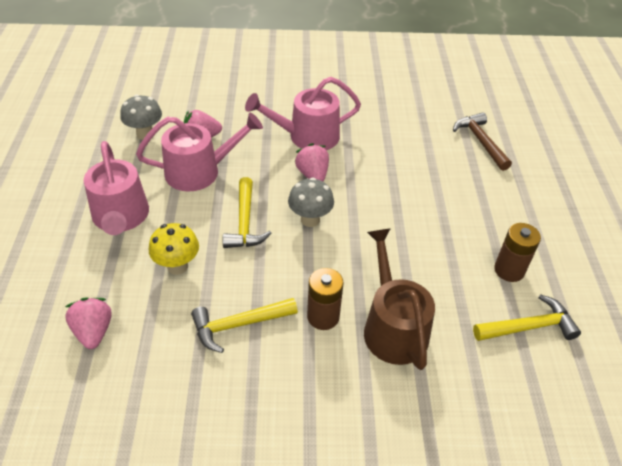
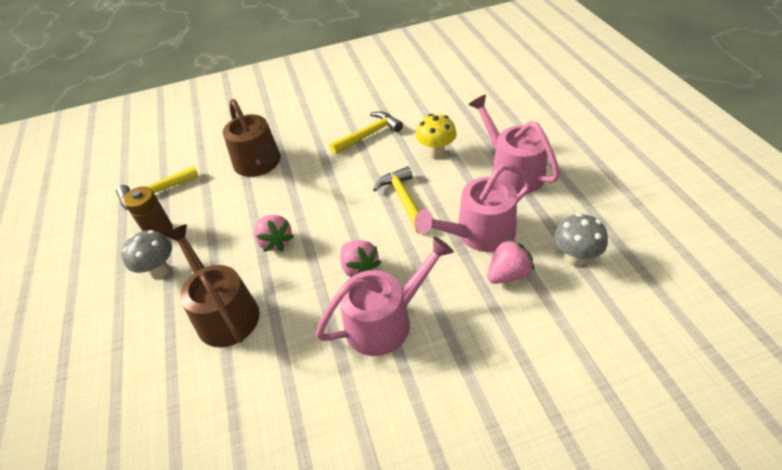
camera: 170 degrees right, 0 degrees up
pink strawberry [65,297,112,349] -> pink strawberry moved to [254,215,294,252]
grey mushroom [288,177,334,227] -> grey mushroom moved to [122,230,172,279]
brown battery [307,268,344,330] -> none
brown hammer [453,112,512,171] -> none
none -> brown watering can [165,224,260,347]

